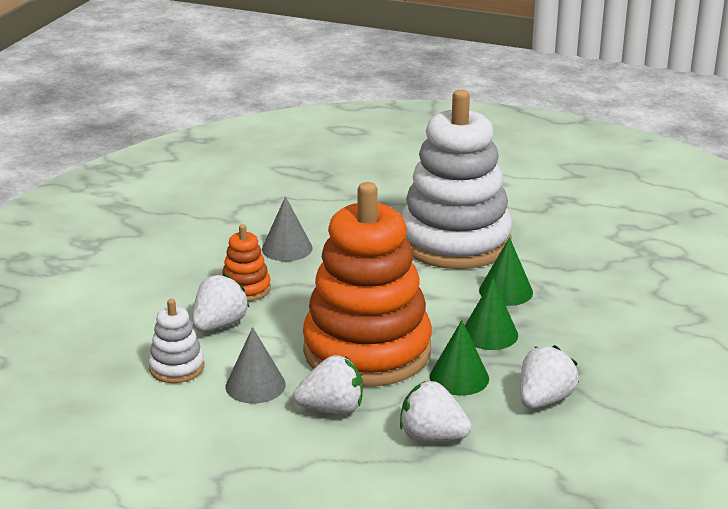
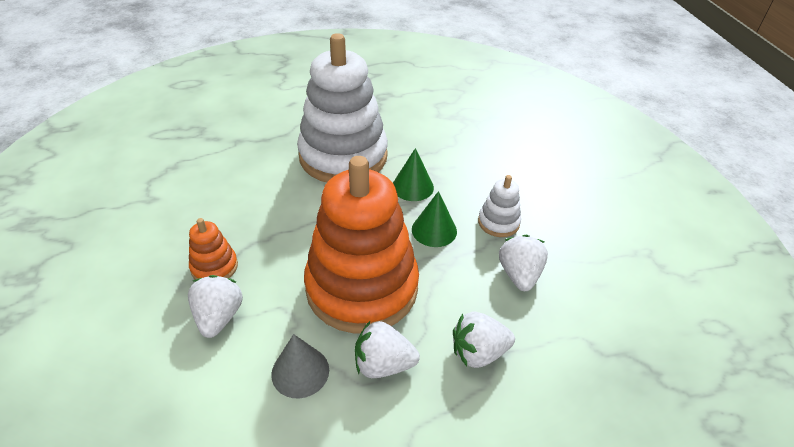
camera: 35 degrees left, 15 degrees up
white stacking toy [148,299,204,383] -> white stacking toy moved to [478,175,521,237]
grey cone [262,196,313,261] -> none
white strawberry [294,355,363,415] -> white strawberry turned 135 degrees counterclockwise [355,321,420,378]
green cone [430,320,489,395] -> none

